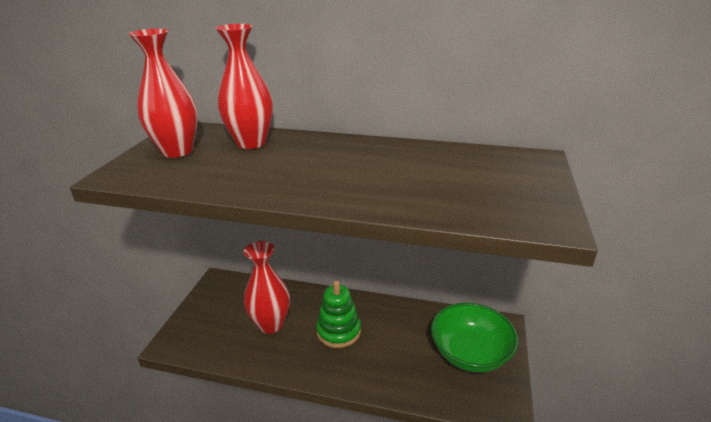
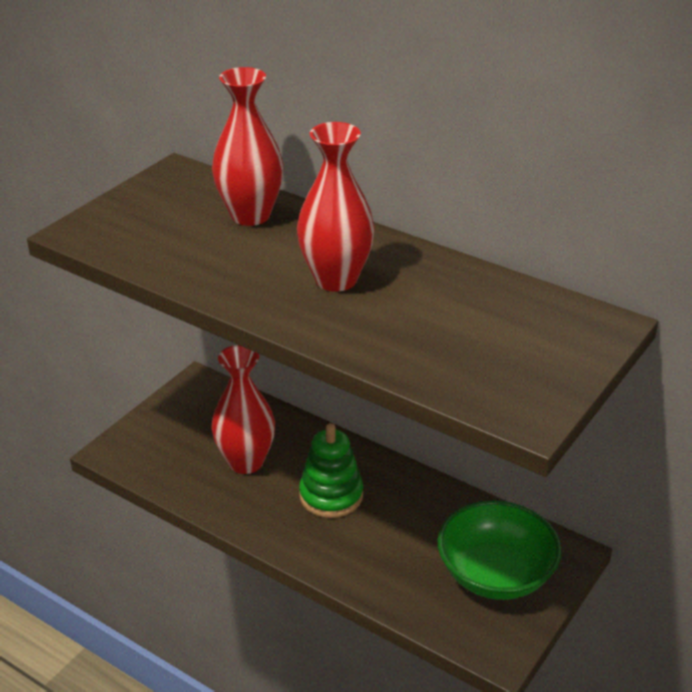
camera: 20 degrees right, 5 degrees up
red vase [128,29,198,158] -> red vase moved to [297,122,375,292]

